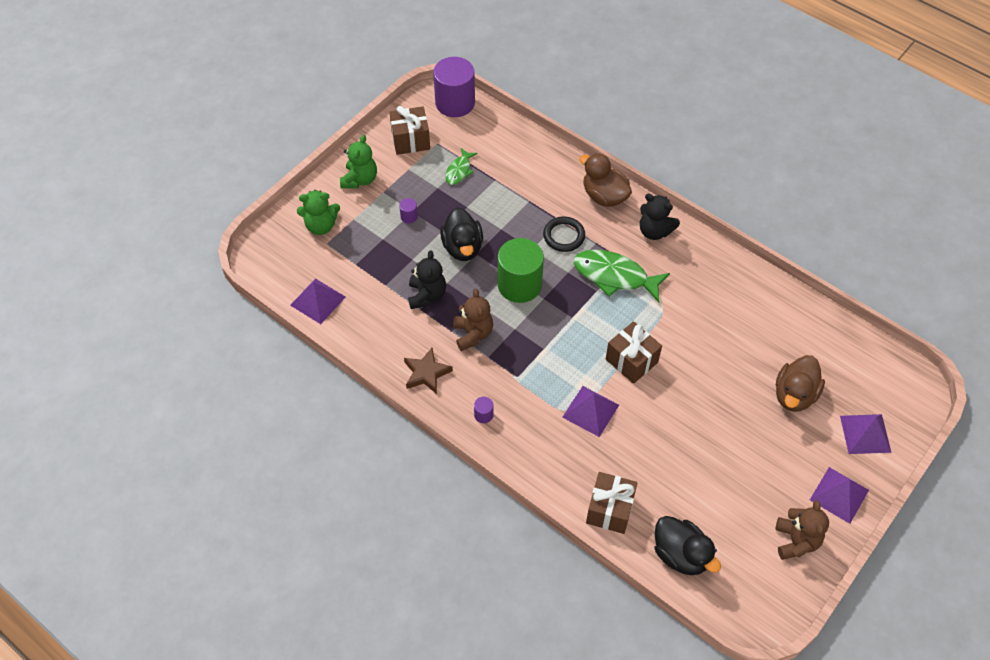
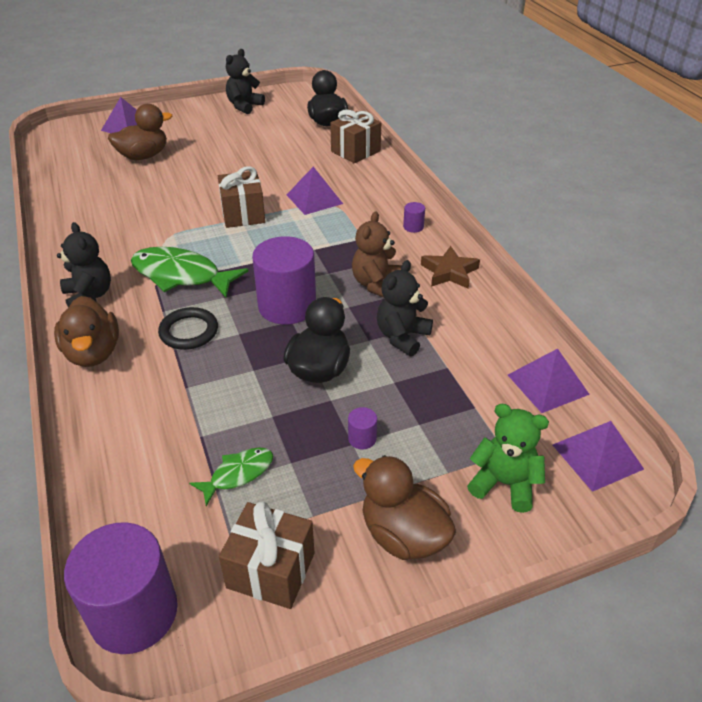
camera: 150 degrees left, 15 degrees down
green teddy bear [340,135,377,189] -> brown duck [353,455,456,560]
green cylinder [498,238,544,303] -> purple cylinder [252,236,316,325]
green fish [574,250,670,302] -> green fish turned 150 degrees clockwise [131,247,248,298]
brown teddy bear [775,500,829,560] -> black teddy bear [226,49,265,114]
purple pyramid [810,467,869,524] -> purple pyramid moved to [553,421,644,492]

